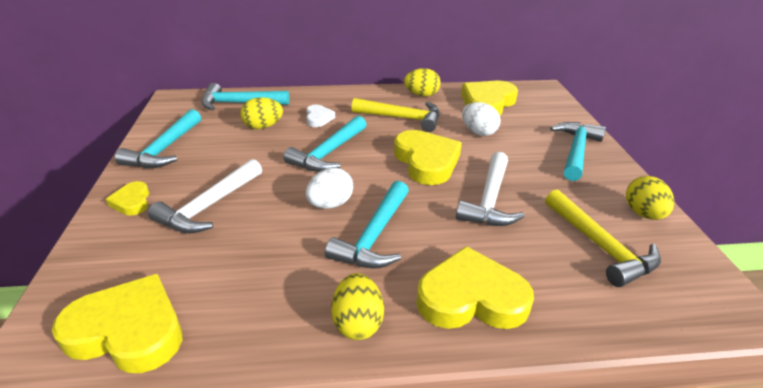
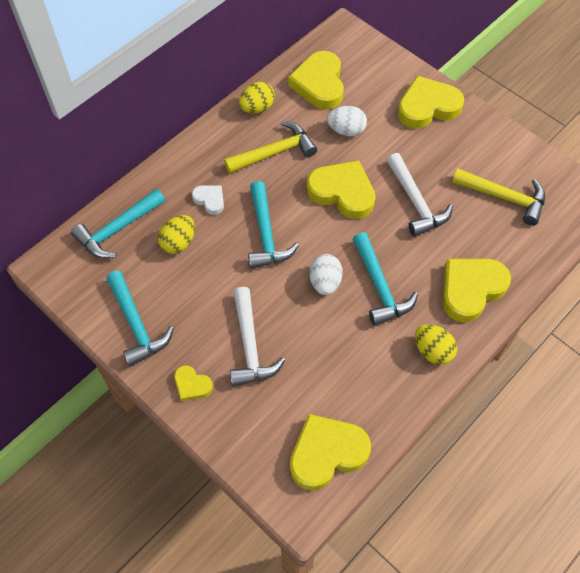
camera: 40 degrees left, 25 degrees up
turquoise hammer [550,122,606,181] -> yellow heart [398,76,464,129]
yellow egg [626,176,674,220] -> none

